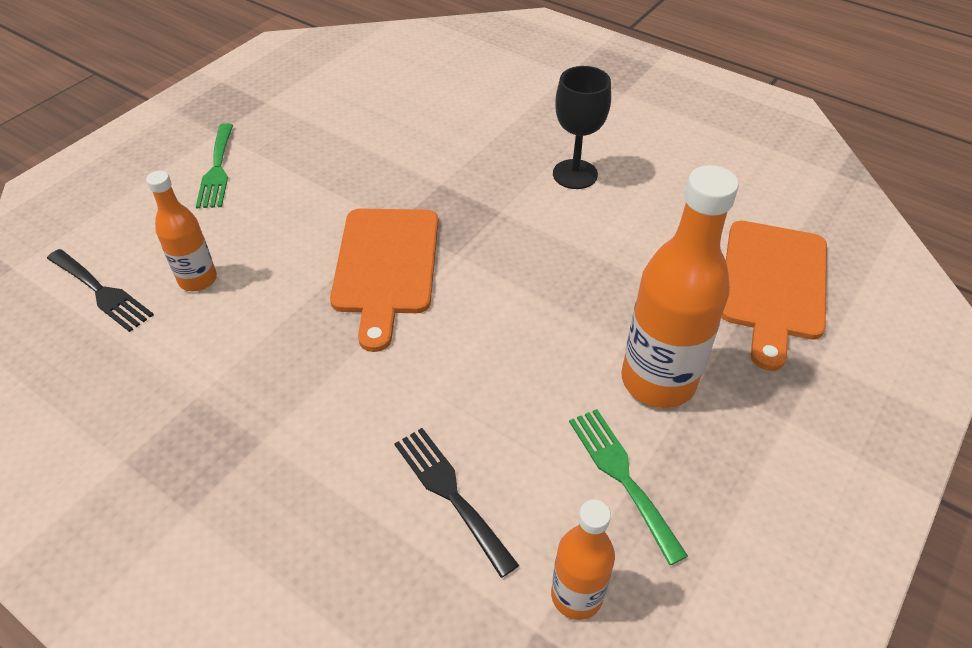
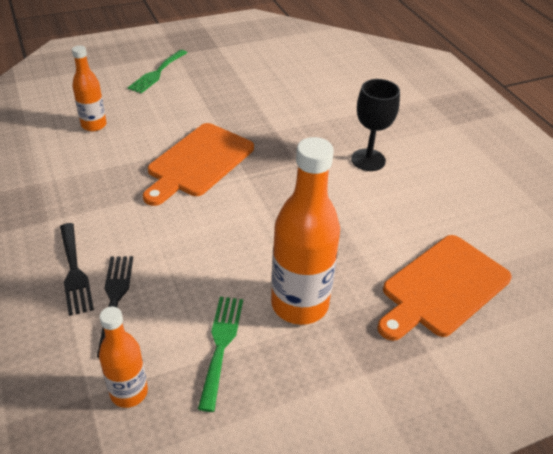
camera: 30 degrees right, 5 degrees down
black fork [47,249,154,332] -> black fork moved to [60,223,94,316]

